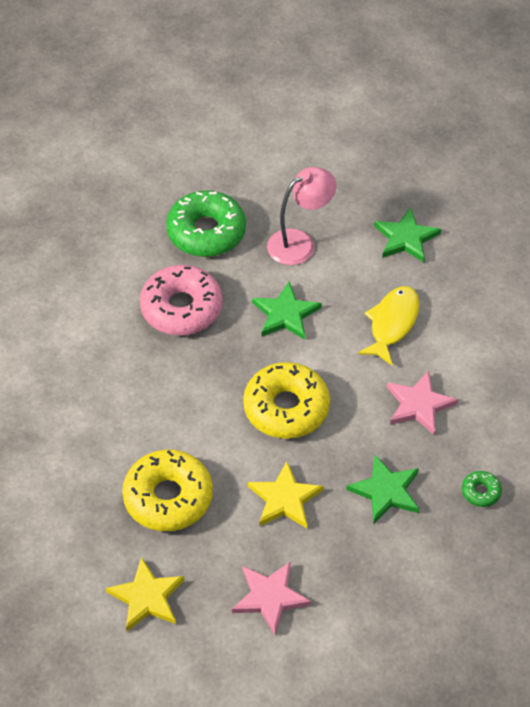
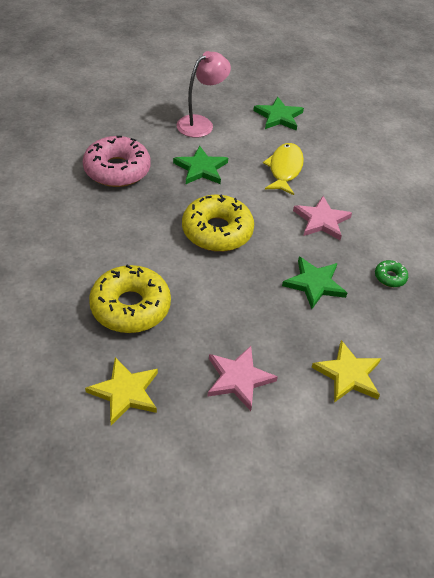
camera: 15 degrees left, 5 degrees down
green donut [166,191,246,257] -> none
yellow star [248,462,324,528] -> yellow star moved to [311,340,381,402]

